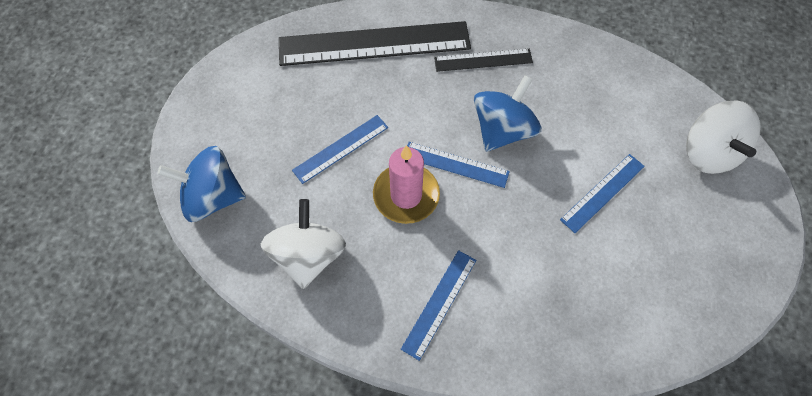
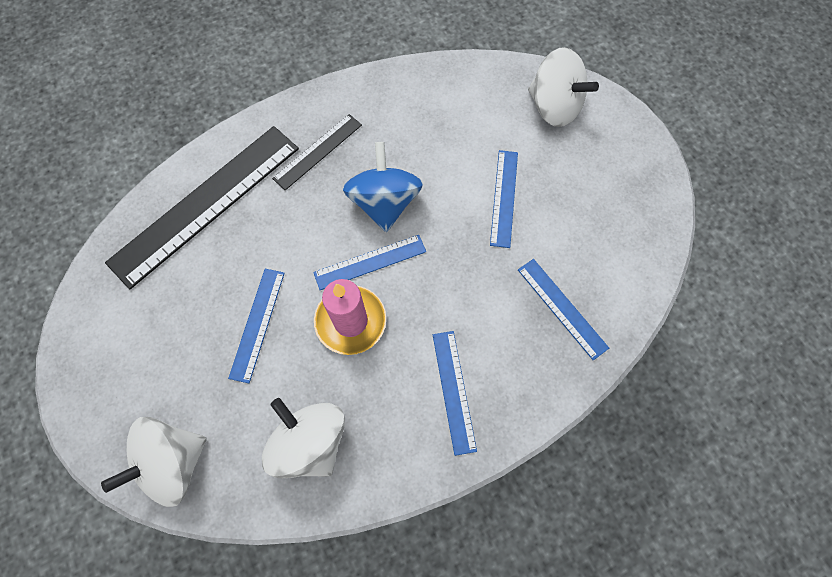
camera: 40 degrees left, 5 degrees up
blue spinning top [157,146,246,222] -> white spinning top [101,417,207,507]
none -> blue ruler [518,259,609,360]

